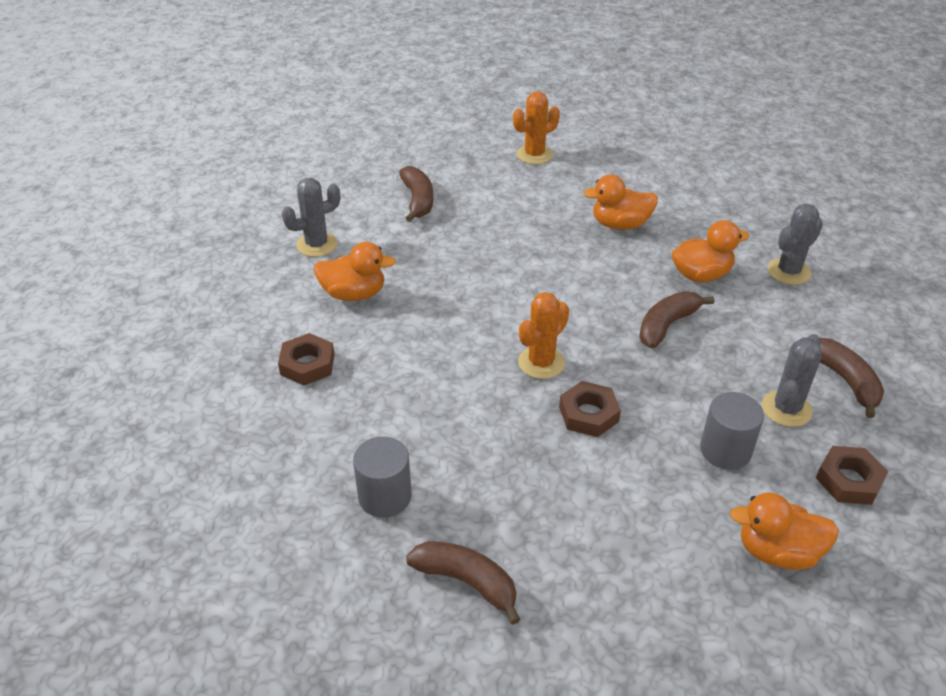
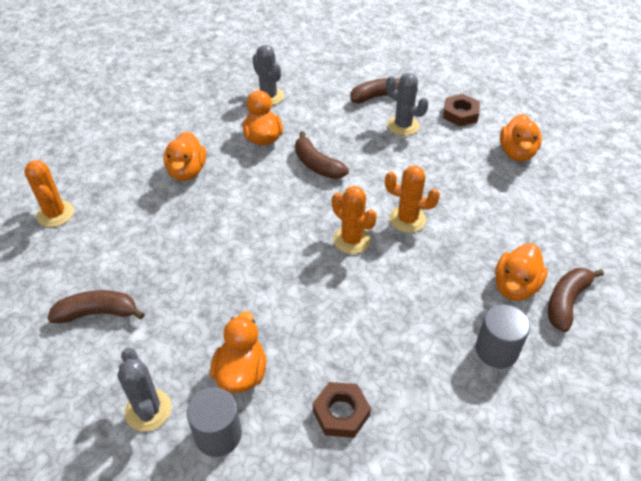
camera: 85 degrees left, 5 degrees up
brown nut [559,381,621,437] -> orange cactus [385,165,440,233]
grey cylinder [700,392,764,470] -> grey cylinder moved to [187,388,242,457]
none -> orange duck [495,243,548,301]

